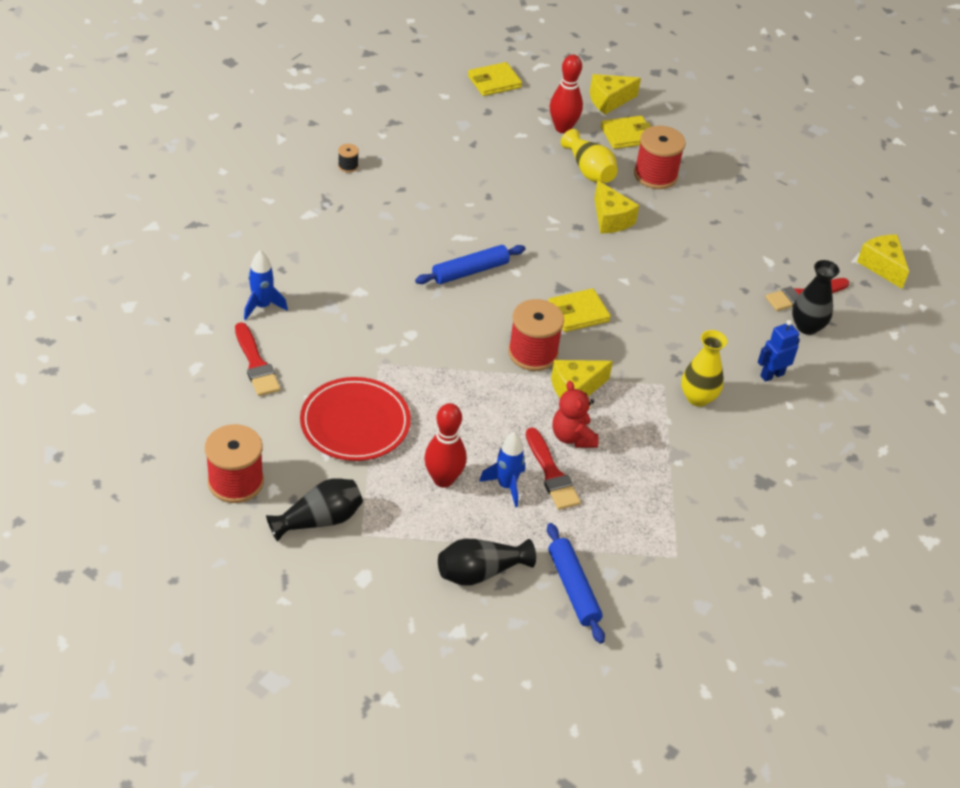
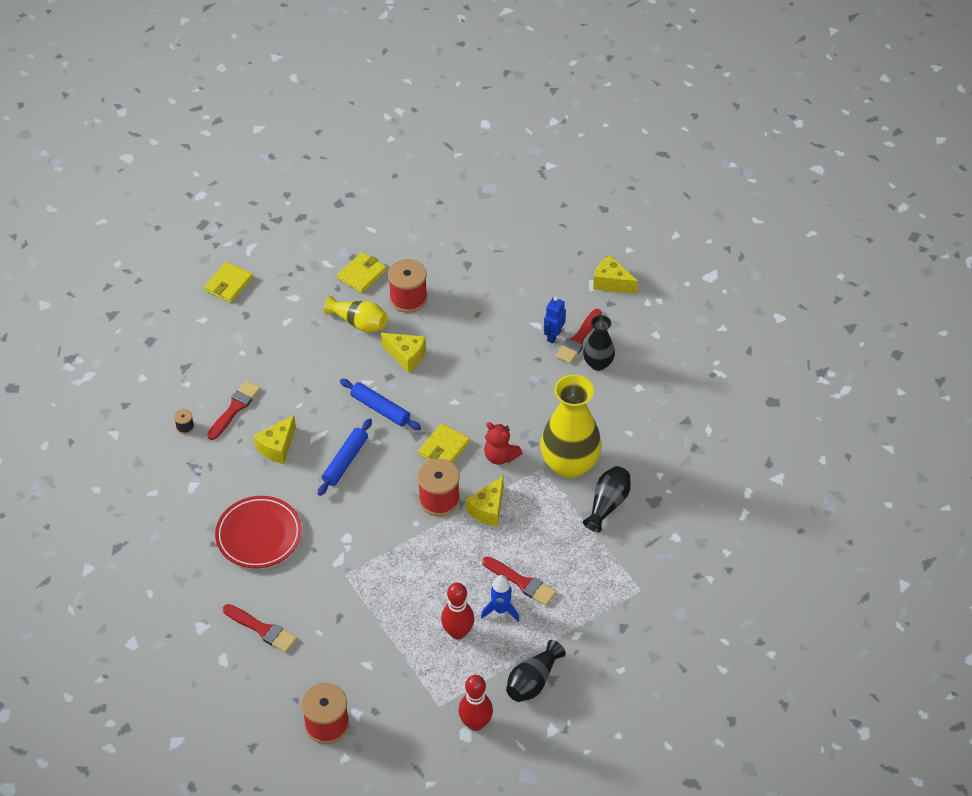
camera: 30 degrees left, 5 degrees up
blue rocket [244,250,288,320] -> none
black vase [266,478,363,542] -> black vase moved to [583,466,631,532]
red plate [300,377,411,461] -> red plate moved to [215,496,302,568]
blue rolling pin [547,523,605,644] -> blue rolling pin moved to [340,379,421,430]
red bowling pin [550,54,583,133] -> red bowling pin moved to [459,675,493,731]
red teddy bear [552,381,599,448] -> red teddy bear moved to [484,422,522,465]
yellow cheese [590,74,641,114] -> yellow cheese moved to [254,415,296,464]
yellow vase [681,330,727,407] -> yellow vase [540,375,602,479], size x1.84
blue robot [758,320,800,382] -> blue robot moved to [544,297,566,343]
none -> red brush [207,381,261,440]

